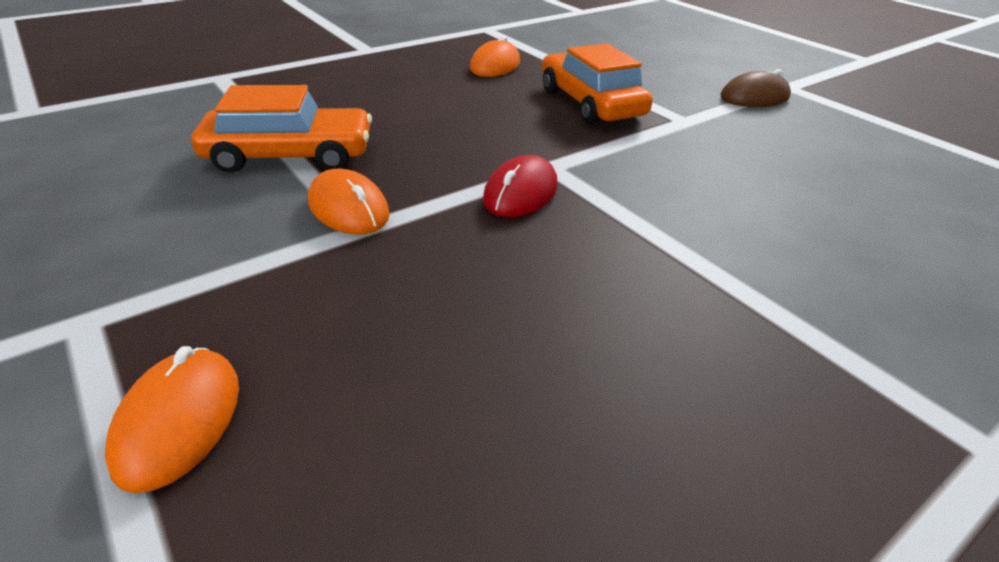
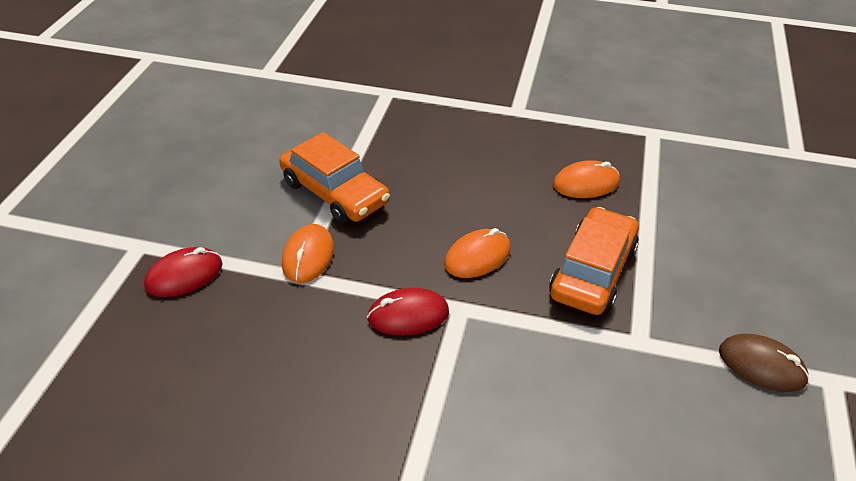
camera: 50 degrees right, 5 degrees up
orange mouse [105,346,239,493] -> orange mouse moved to [444,228,511,278]
none -> red mouse [144,247,223,297]

